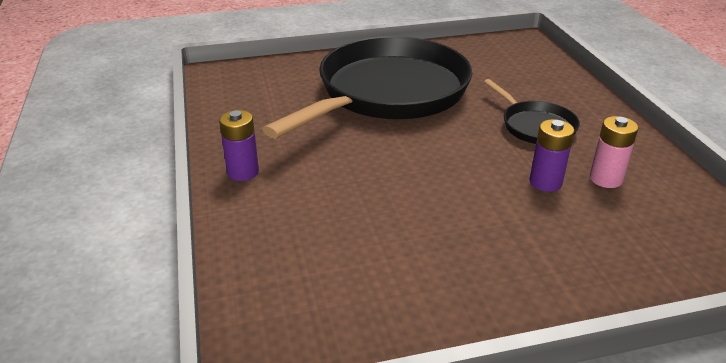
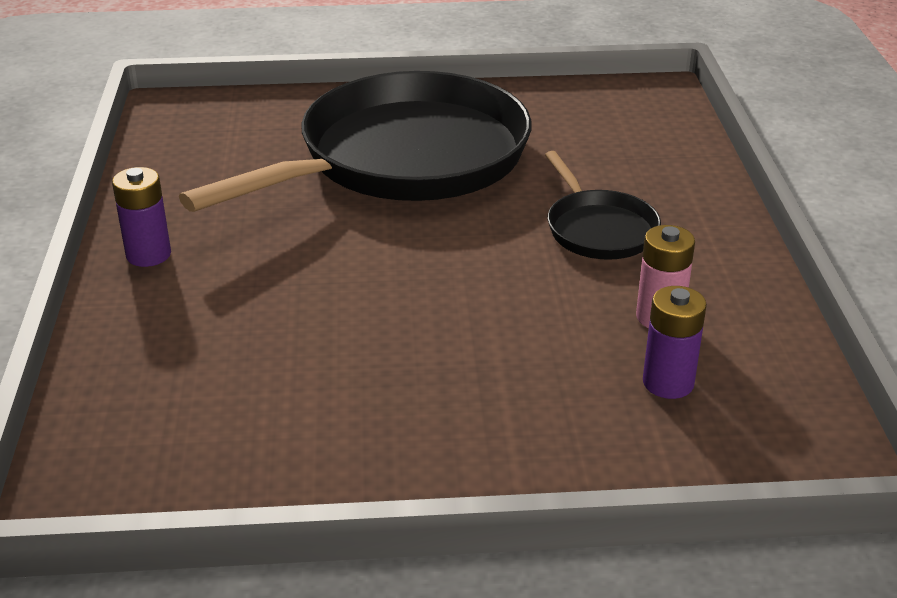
camera: 10 degrees right, 0 degrees up
purple battery [530,119,574,192] -> purple battery moved to [643,286,707,399]

